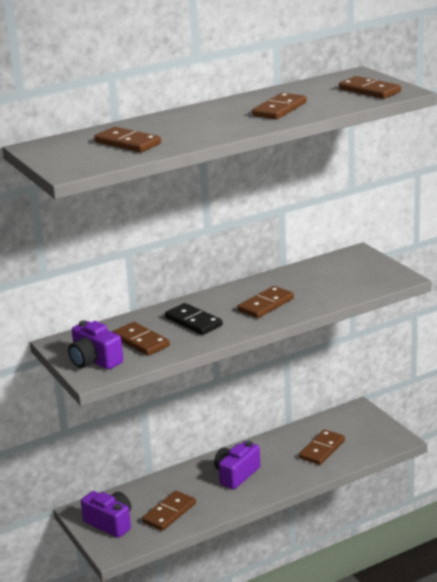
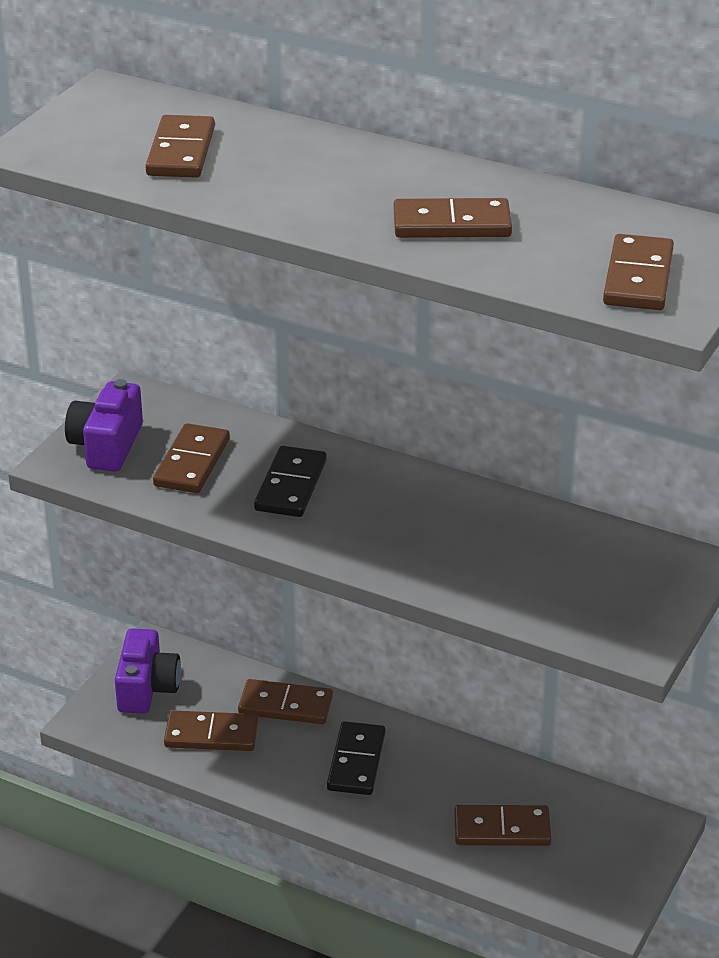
camera: 55 degrees right, 10 degrees up
purple camera [214,441,260,489] -> black domino [327,721,385,795]
brown domino [238,286,294,318] -> brown domino moved to [238,679,333,724]

